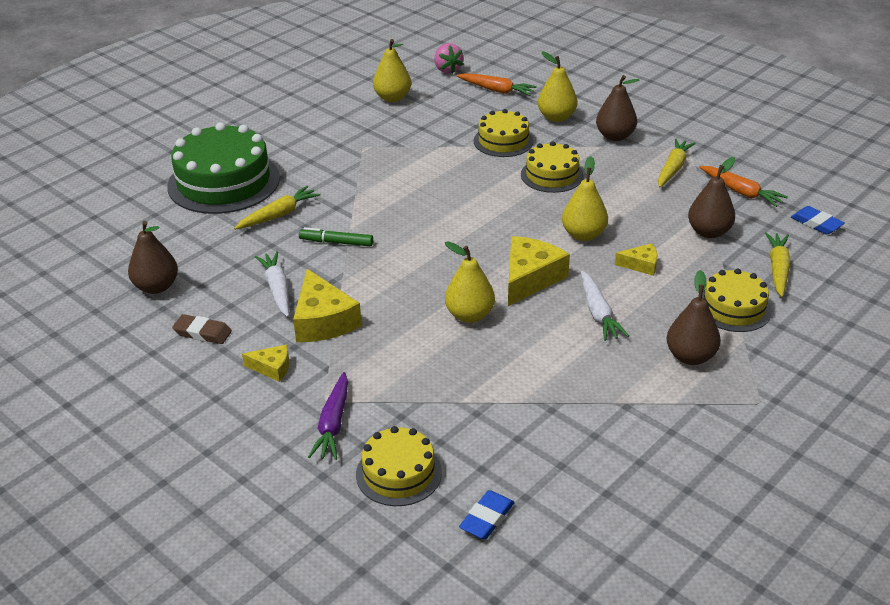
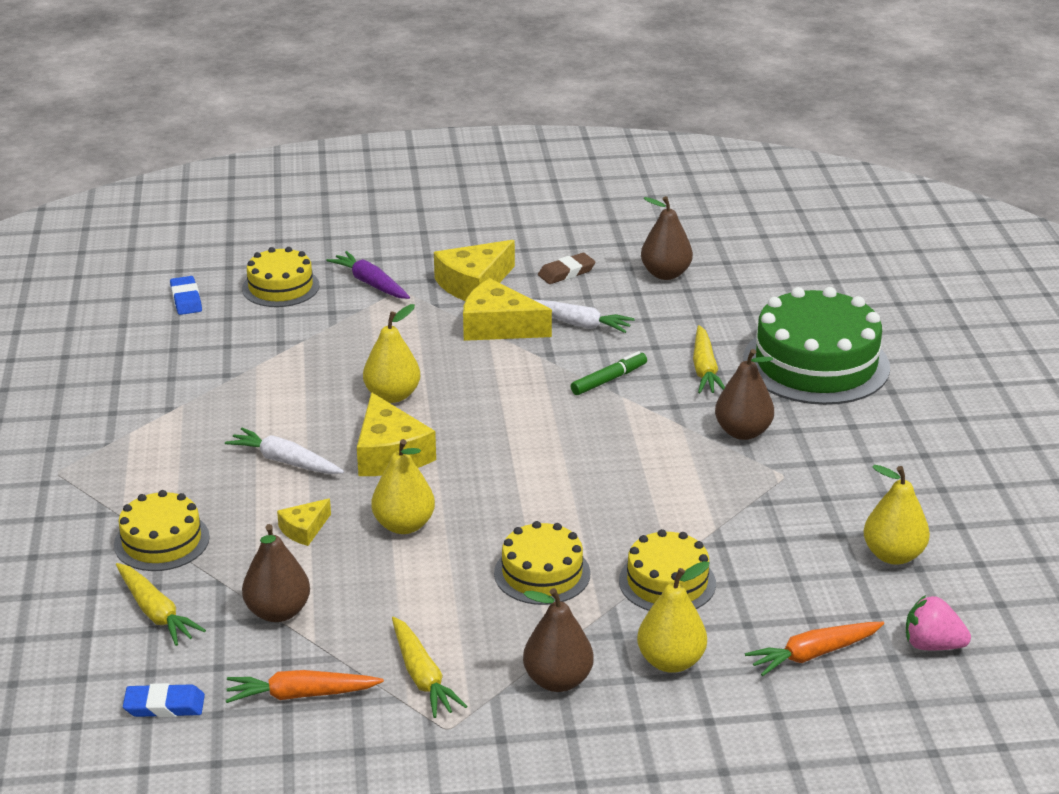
camera: 130 degrees right, 5 degrees down
yellow cheese [242,345,289,382] -> yellow cheese [434,240,515,301], size x1.87
brown pear [667,270,721,365] -> brown pear moved to [715,349,774,440]

